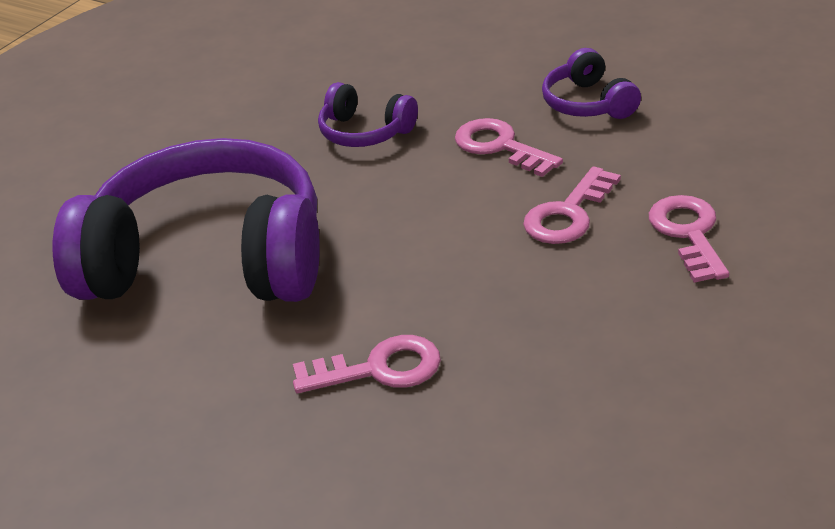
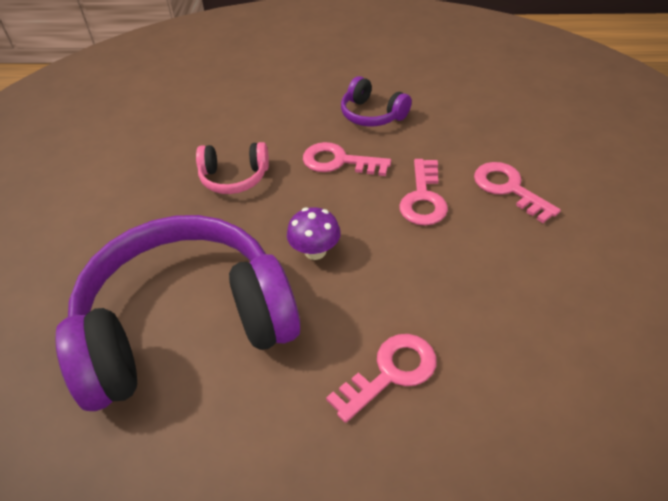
camera: 30 degrees left, 10 degrees up
purple headphones [318,82,418,147] -> pink headphones [196,142,269,194]
none -> purple mushroom [287,207,341,260]

